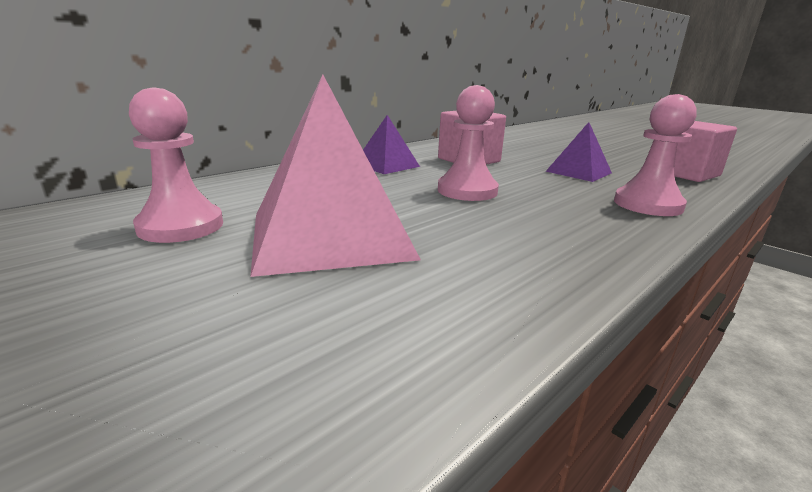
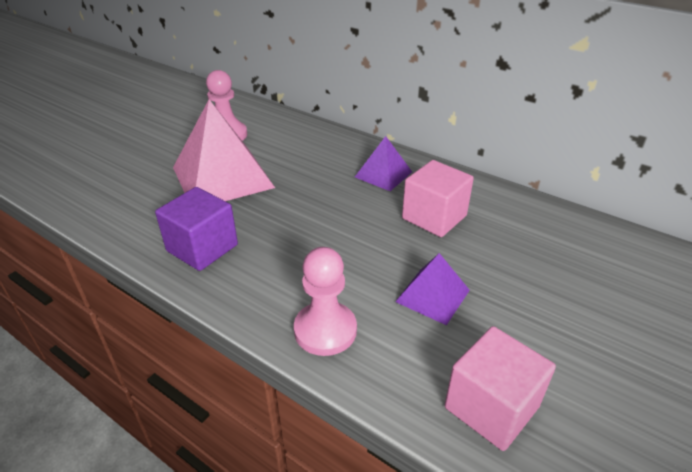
camera: 80 degrees right, 15 degrees up
pink pawn [438,85,499,201] -> none
none -> purple cube [155,187,238,271]

